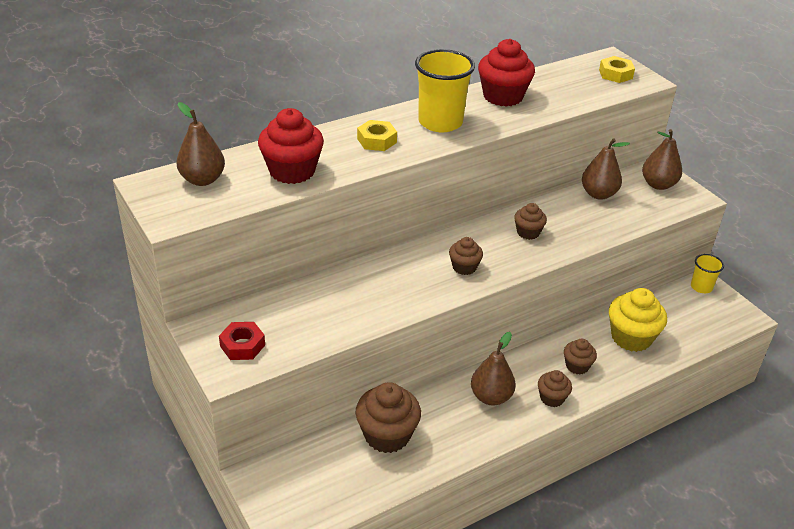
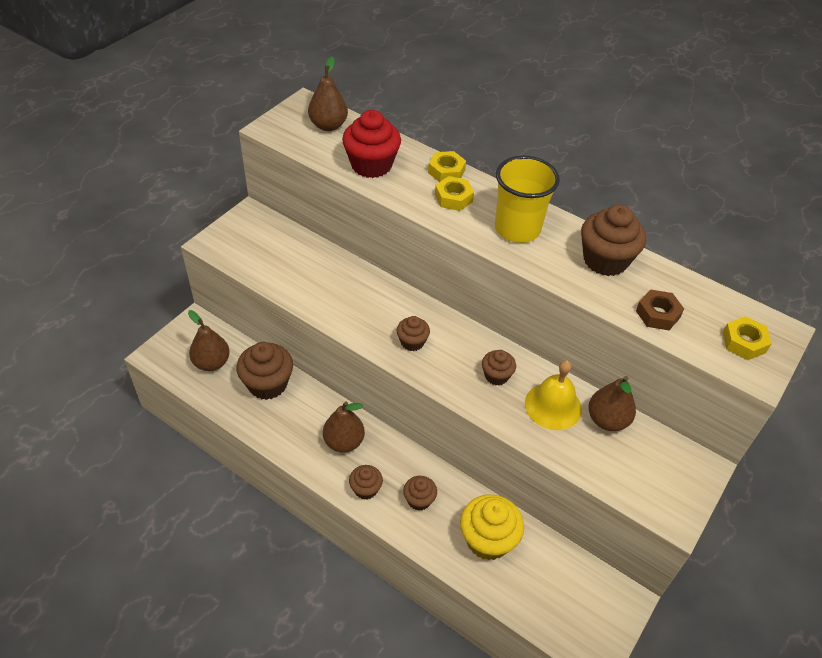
camera: 65 degrees right, 10 degrees up
red nut [219,322,265,360] -> none
red cupcake [478,39,535,107] -> brown cupcake [581,204,646,276]
brown pear [642,129,682,190] -> brown pear moved to [188,310,230,371]
yellow cup [691,254,724,293] -> none
none -> yellow nut [428,151,466,182]
none -> yellow bell [525,360,582,430]
none -> brown nut [636,289,684,330]

